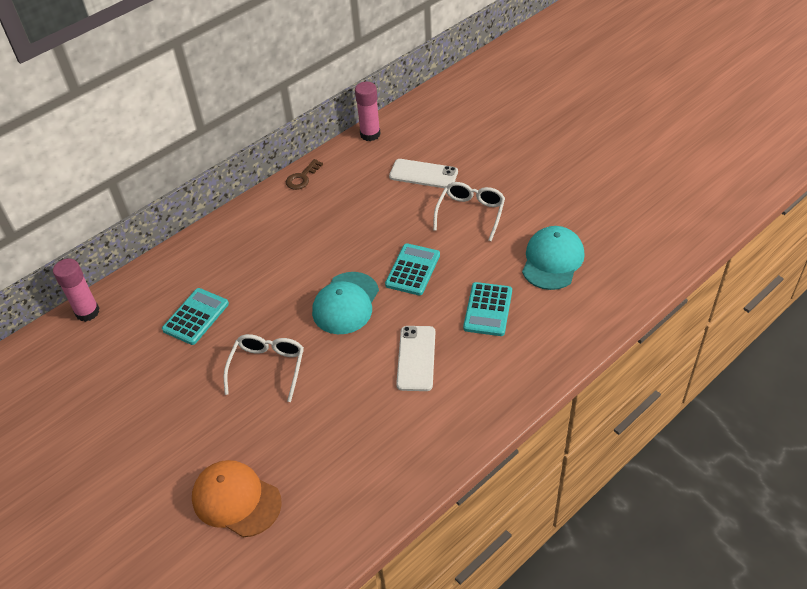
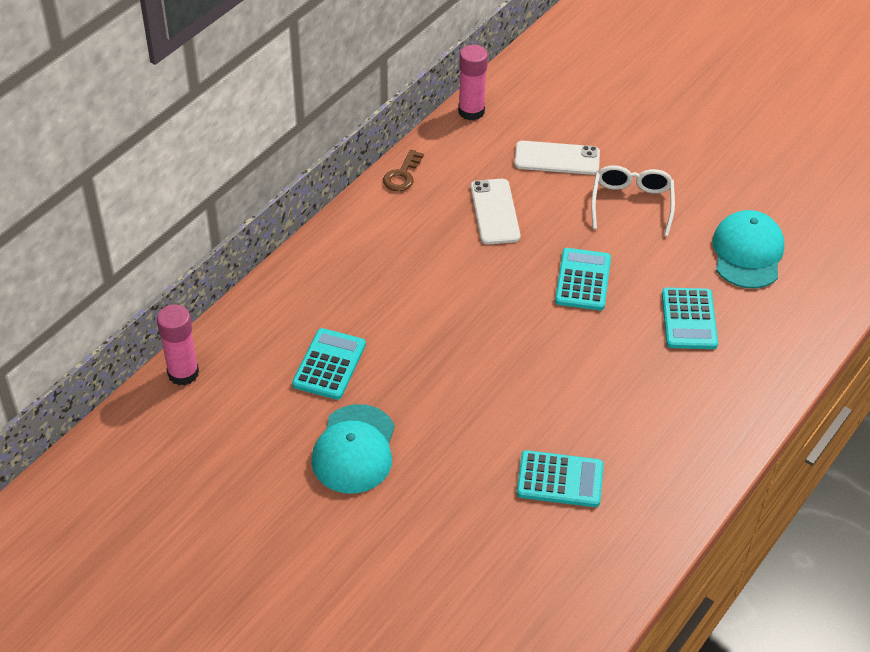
camera: 15 degrees left, 0 degrees up
orange cap [192,460,282,537] -> none
white glasses [224,334,304,402] -> none
turquoise cap [312,272,379,334] -> turquoise cap moved to [311,404,395,494]
white phone [396,326,435,391] -> white phone moved to [471,179,520,244]
none -> turquoise calculator [517,450,604,507]

